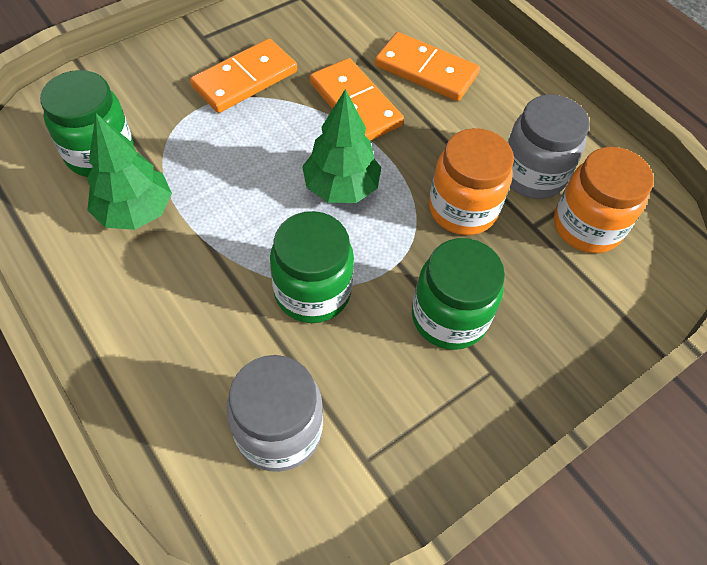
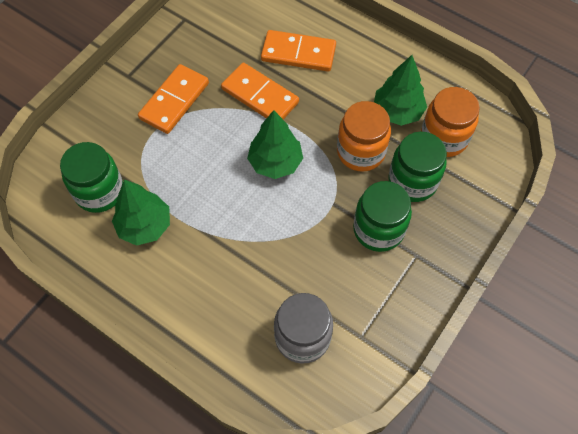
camera: 15 degrees left, 5 degrees up
green jar [270,211,354,323] -> green jar moved to [388,132,447,202]
grey jar [507,94,590,199] -> green tree [374,55,427,126]

